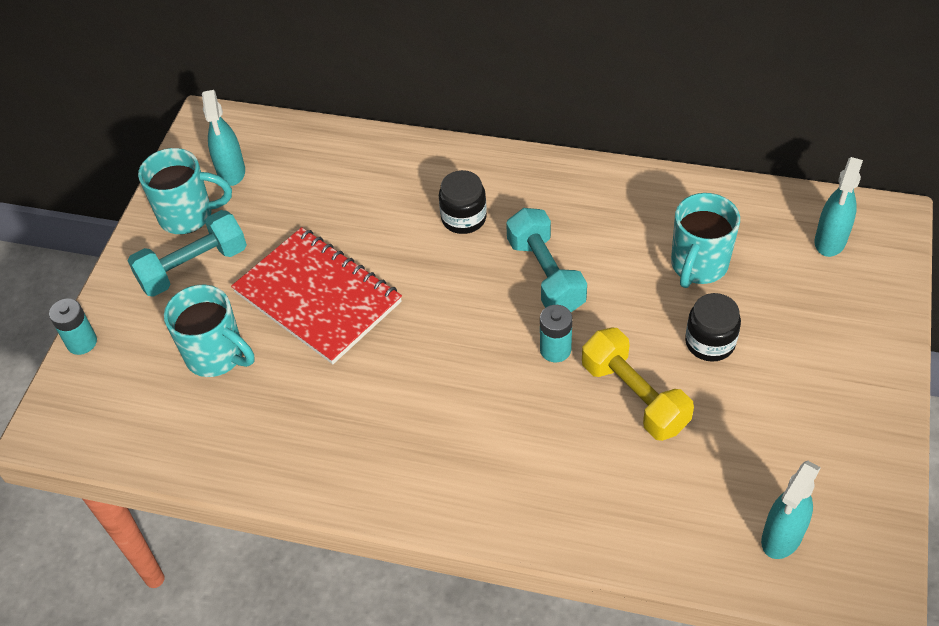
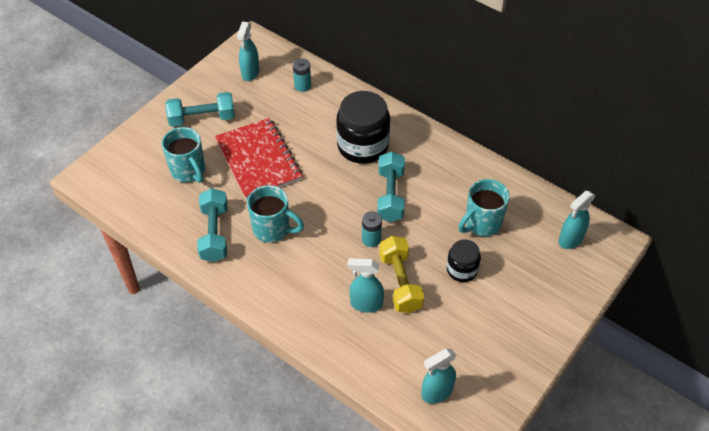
camera: 20 degrees right, 0 degrees up
turquoise battery [49,298,97,355] -> turquoise battery moved to [293,58,311,92]
turquoise mug [138,148,232,234] -> turquoise mug moved to [247,185,304,243]
black jar [439,170,487,234] -> black jar [336,91,390,164], size x1.82
none -> turquoise dumbbell [197,188,228,262]
none -> turquoise spray bottle [347,258,384,313]

